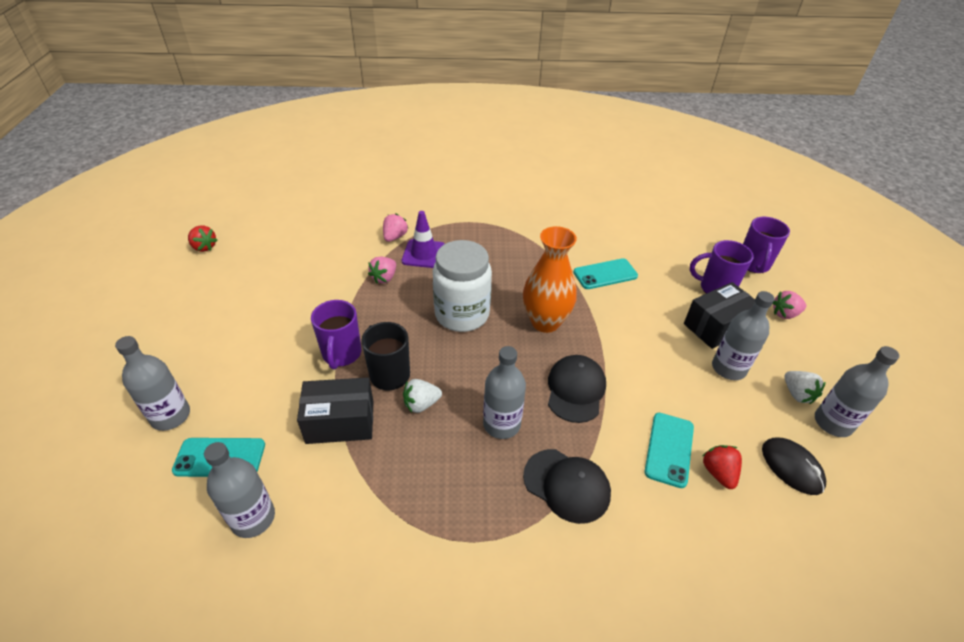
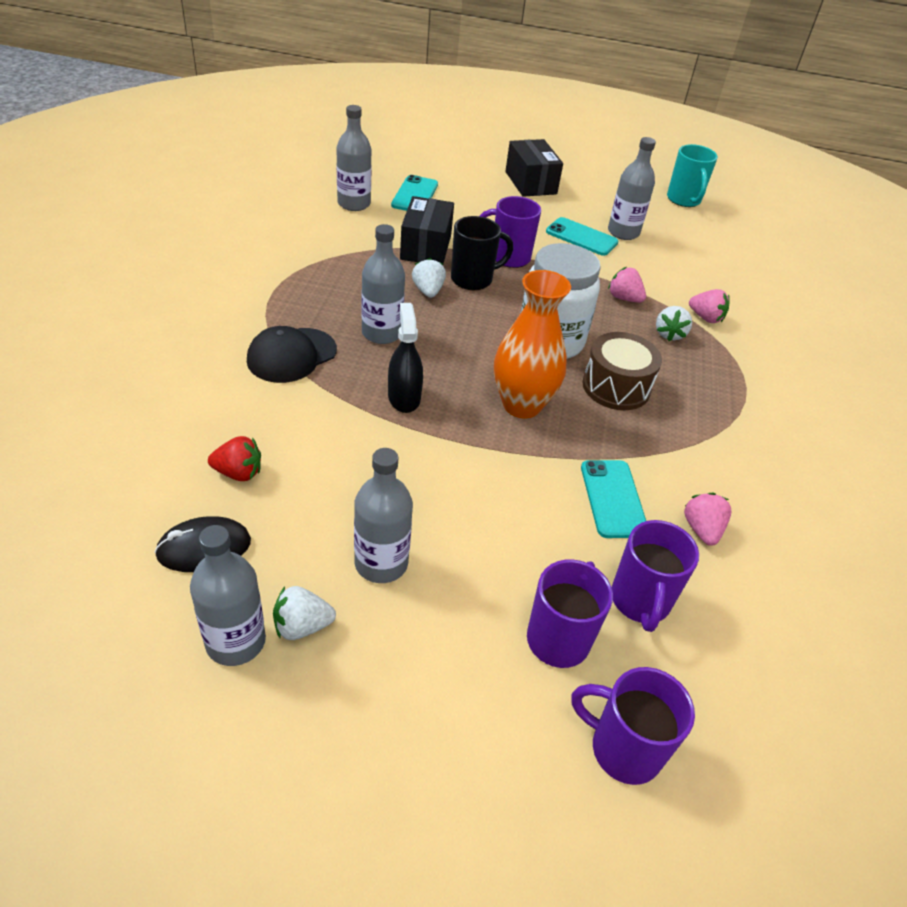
camera: 100 degrees right, 0 degrees up
grey bottle [115,336,190,431] -> grey bottle moved to [608,137,656,240]
red strawberry [188,226,217,252] -> turquoise mug [667,144,718,207]
purple traffic cone [402,211,445,268] -> white strawberry [656,306,692,341]
black cap [548,355,606,423] -> black spray bottle [388,303,423,413]
turquoise phone [645,413,694,488] -> turquoise phone moved to [546,217,618,256]
black box [684,282,755,349] -> black box moved to [505,139,563,197]
pink strawberry [773,291,806,319] -> pink strawberry moved to [684,493,732,546]
none -> brown drum [582,332,662,410]
none -> purple mug [612,520,699,632]

